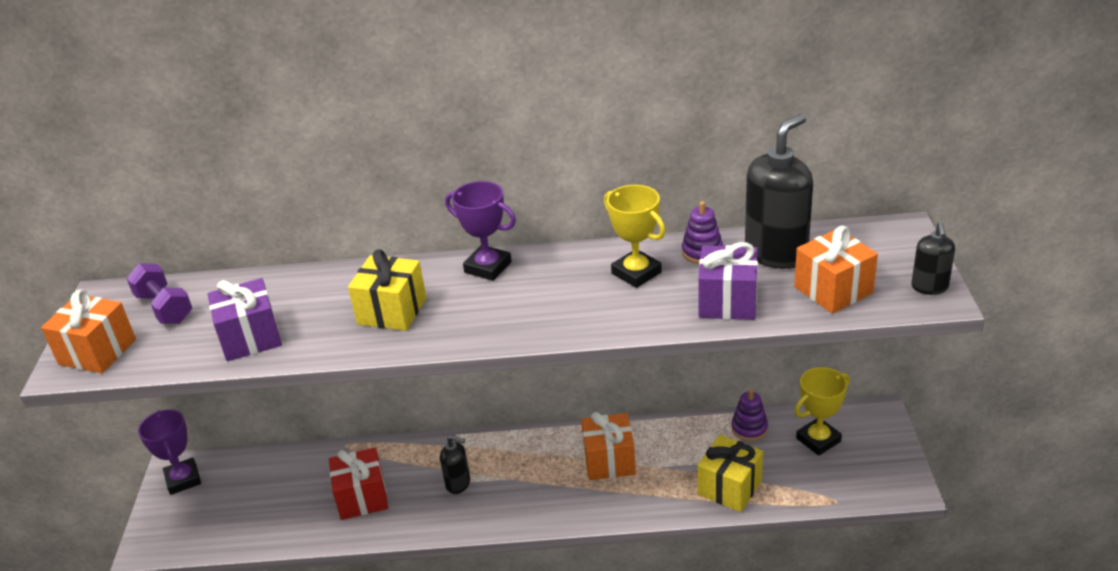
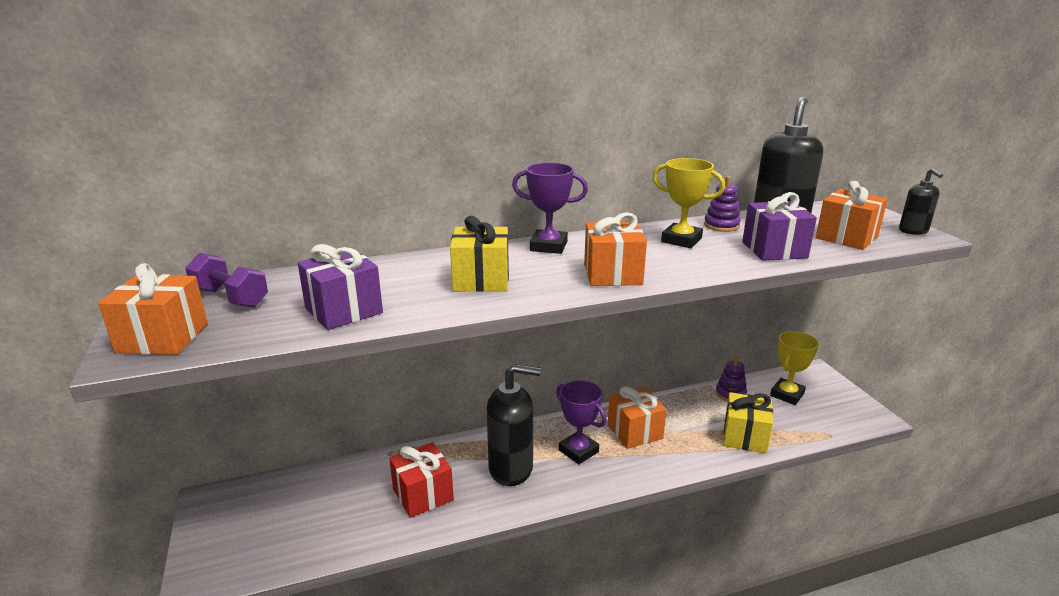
camera: 20 degrees left, 10 degrees down
purple trophy [138,410,201,495] -> purple trophy moved to [556,380,607,464]
black soap dispenser [440,435,470,494] -> black soap dispenser [487,364,541,486], size x1.94
none -> orange gift [584,212,647,286]

